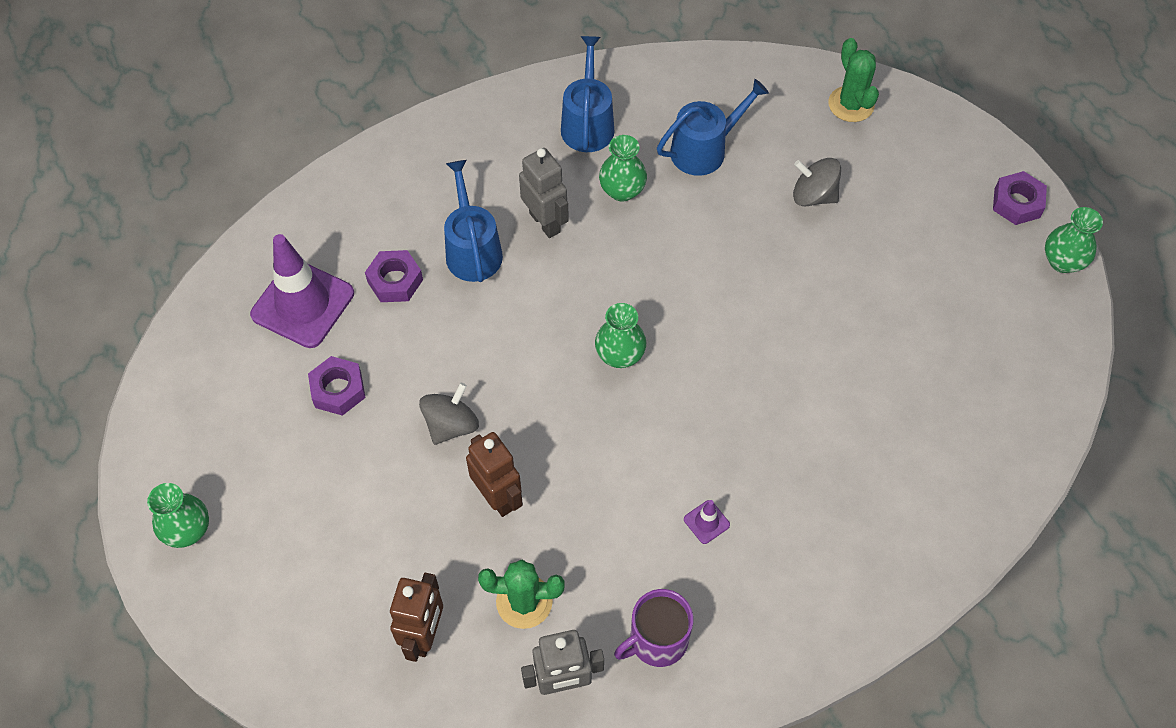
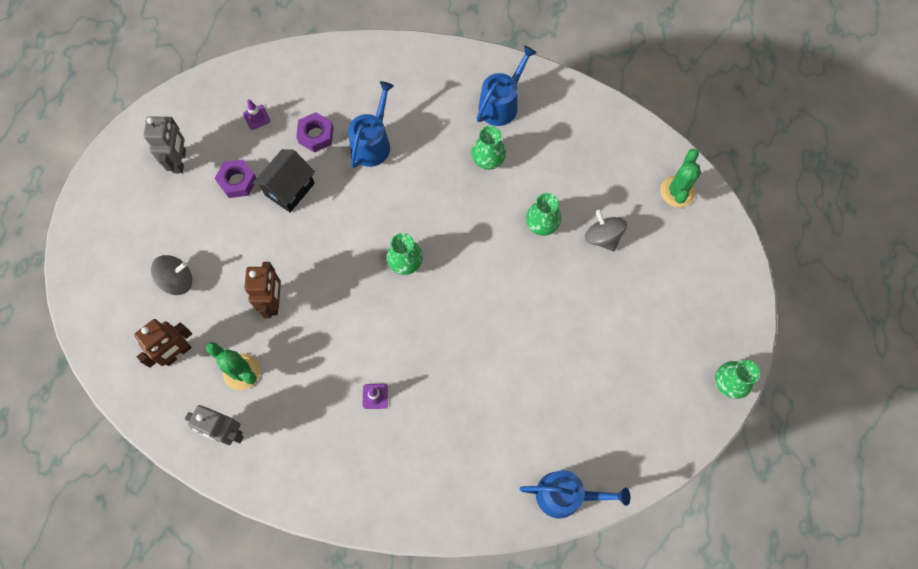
camera: 35 degrees right, 10 degrees up
green vase [147,483,209,548] -> green vase moved to [526,193,561,236]
purple traffic cone [250,234,354,348] -> purple traffic cone [243,99,270,130], size x0.41
grey spinning top [419,383,479,445] -> grey spinning top moved to [151,255,192,295]
grey robot [519,148,569,238] -> grey robot moved to [144,116,186,173]
purple mug [614,589,694,667] -> none
blue watering can [657,79,769,176] -> blue watering can moved to [520,470,630,518]
purple nut [993,171,1047,225] -> none
none -> black house [253,149,315,212]

